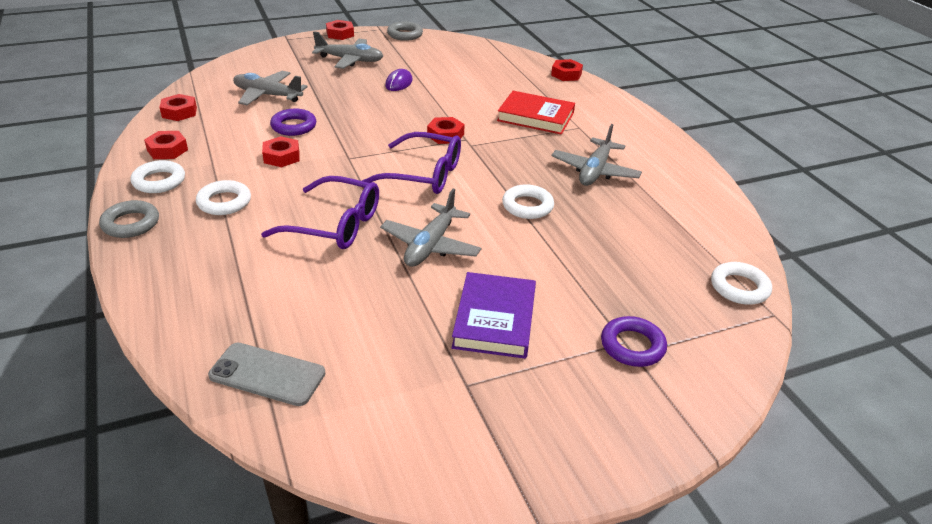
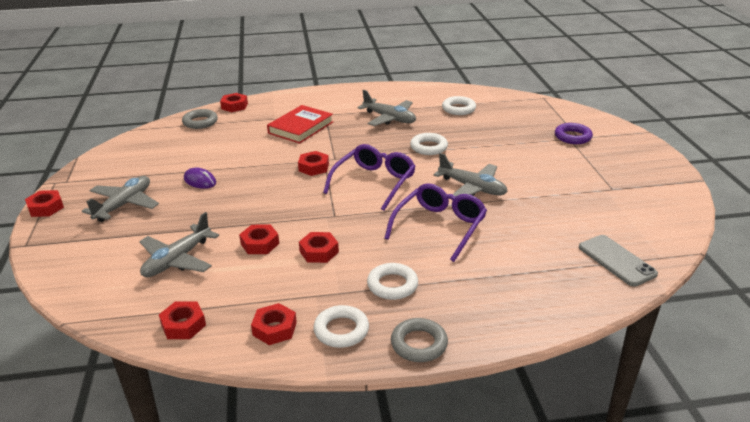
camera: 75 degrees left, 5 degrees down
grey phone [208,343,326,406] -> grey phone turned 60 degrees counterclockwise [579,235,658,287]
purple ring [270,109,316,136] -> red nut [239,224,279,254]
grey ring [387,22,423,41] -> grey ring moved to [182,109,218,129]
purple book [452,272,536,359] -> none
white ring [711,262,772,305] -> white ring moved to [442,96,476,115]

